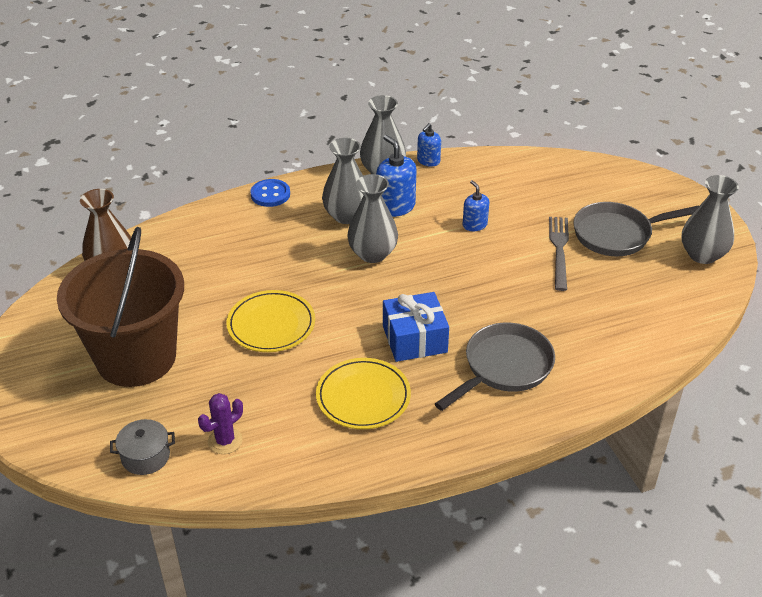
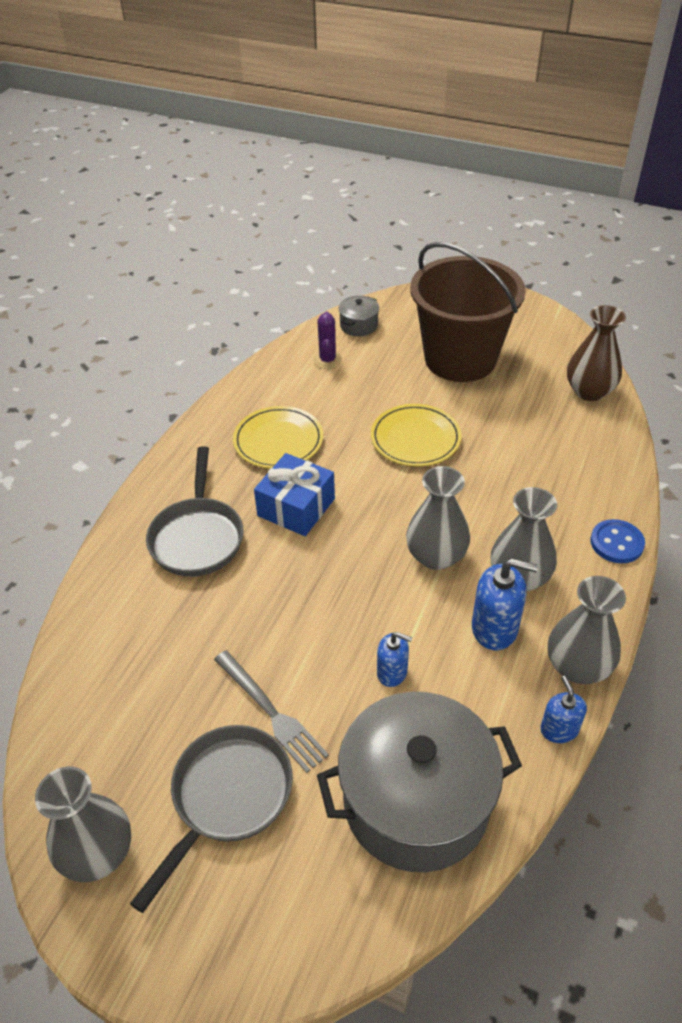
camera: 135 degrees right, 5 degrees up
none -> grey pot [317,692,522,872]

